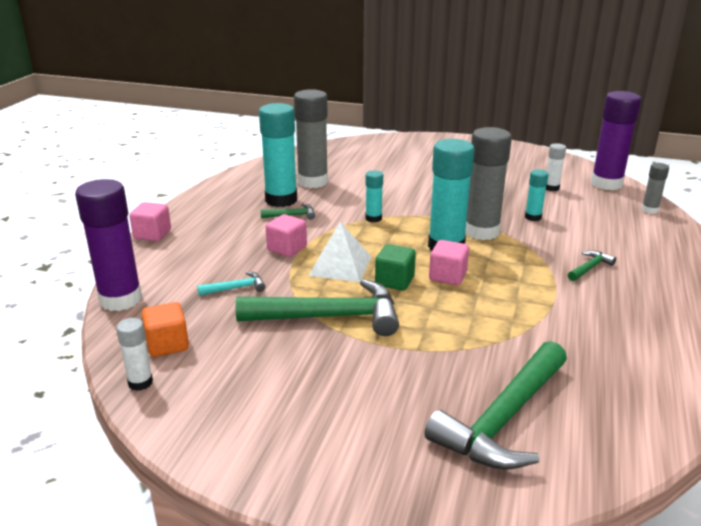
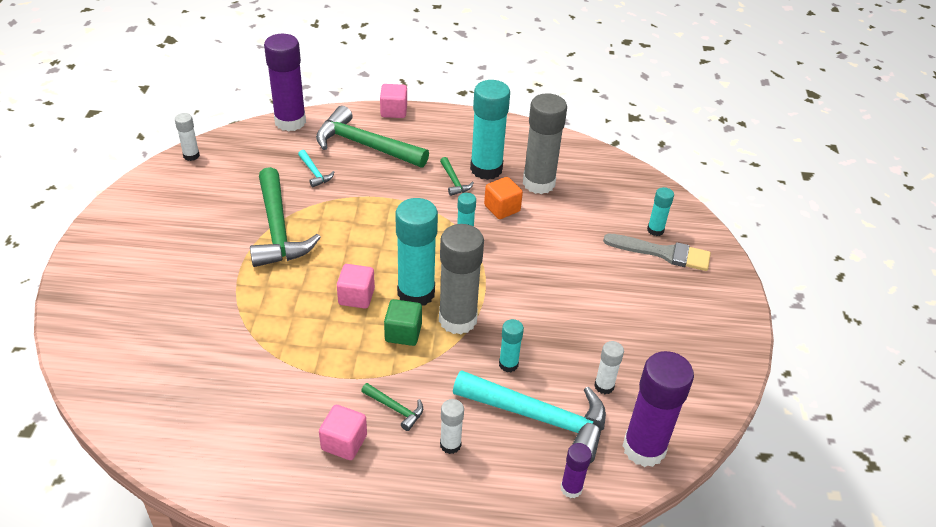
camera: 75 degrees right, 15 degrees up
orange cube [142,302,189,357] -> orange cube moved to [484,177,523,219]
pink cube [266,214,307,257] -> pink cube moved to [319,405,367,460]
white pyramid [309,221,372,282] -> none
green cube [375,244,416,290] -> green cube moved to [384,299,422,346]
green hammer [425,341,567,470] -> green hammer moved to [316,106,429,167]
grey glue stick [641,163,669,214] -> purple glue stick [561,443,592,498]
none -> white glue stick [440,399,464,454]
none -> turquoise hammer [453,370,606,463]
none -> grey brush [603,234,711,271]
none -> turquoise glue stick [647,187,674,236]

